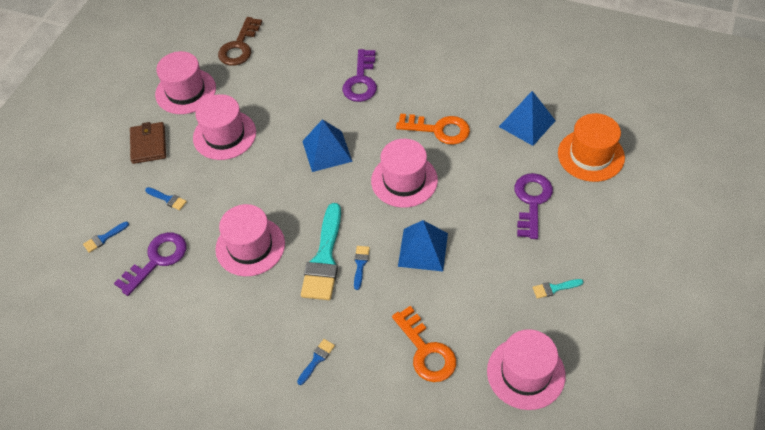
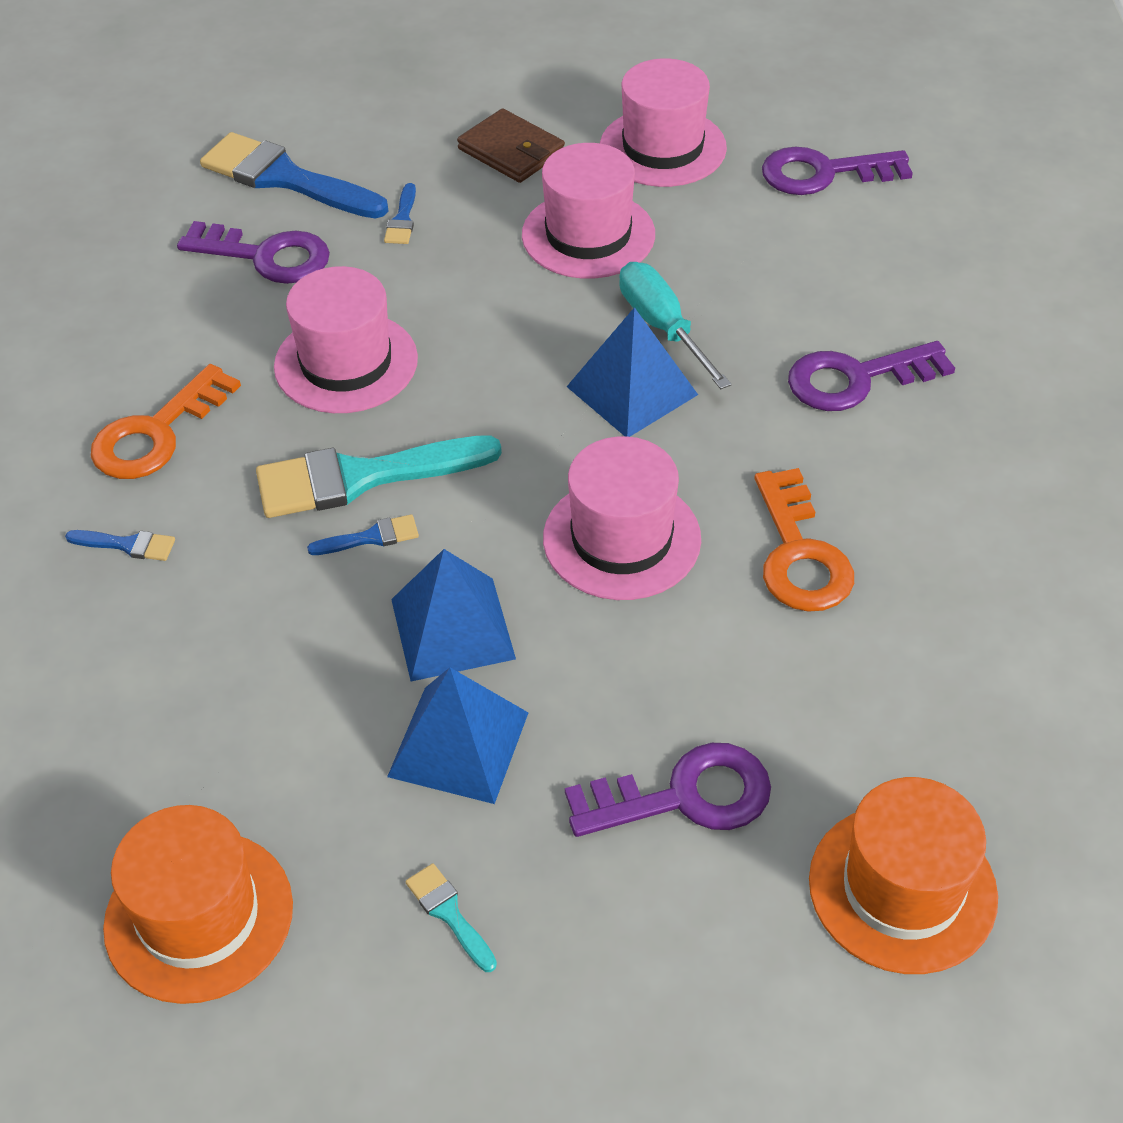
camera: 65 degrees right, 5 degrees down
blue brush [83,222,129,253] -> blue brush [200,132,389,219], size x2.29
brown wallet [130,122,166,164] -> brown wallet turned 75 degrees clockwise [457,108,565,183]
brown key [218,17,262,66] -> purple key [762,147,913,195]
orange key [392,306,456,382] -> orange key moved to [91,364,241,479]
pink hat [487,329,566,410] -> orange hat [103,805,293,1004]
blue pyramid [499,91,556,146] -> blue pyramid moved to [387,668,528,804]
none -> turquoise screwdriver [619,262,732,389]

